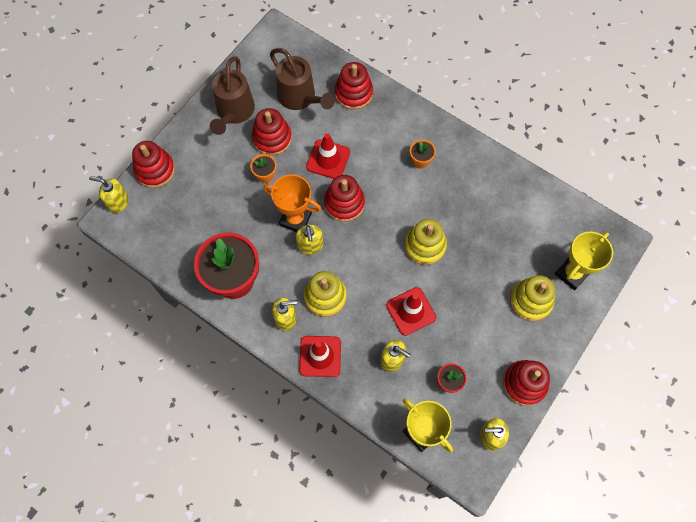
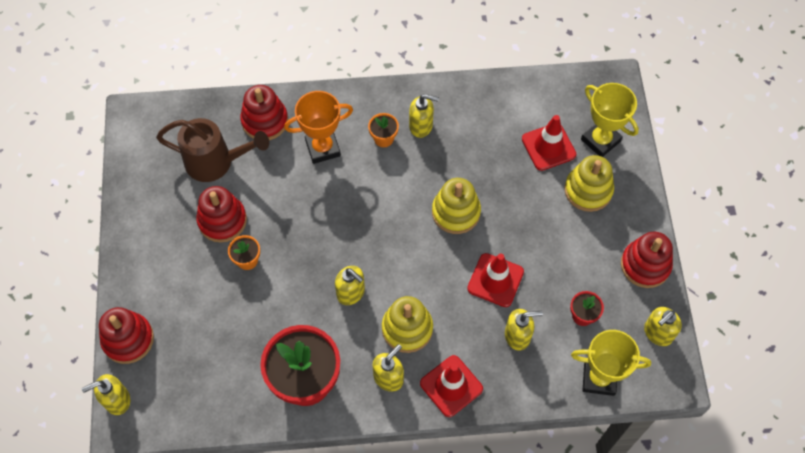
camera: 40 degrees left, 5 degrees down
brown watering can [210,57,255,135] -> none
orange trophy [263,174,321,232] -> orange trophy moved to [284,91,353,164]
red traffic cone [306,133,350,179] -> red traffic cone moved to [522,115,576,171]
red stacking toy [324,175,365,222] -> none
yellow trophy [555,232,613,290] -> yellow trophy turned 45 degrees counterclockwise [581,83,639,157]
none -> yellow soap dispenser [409,94,439,138]

